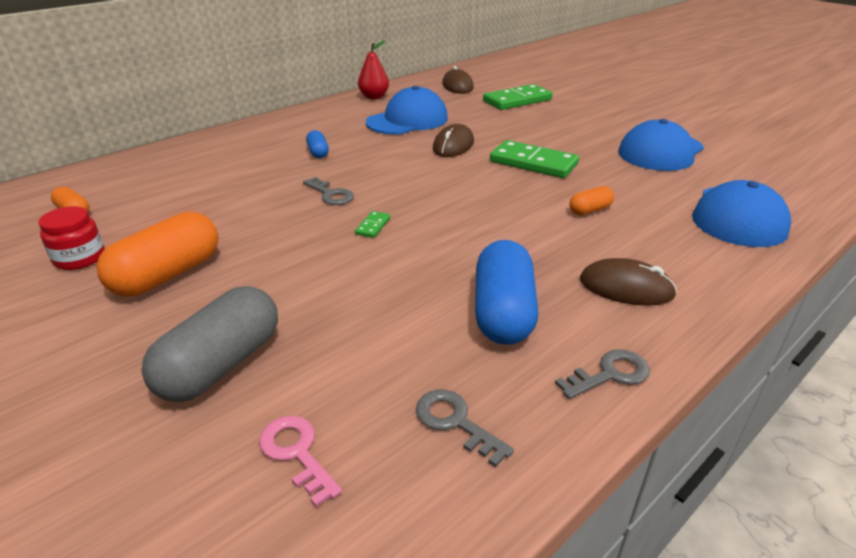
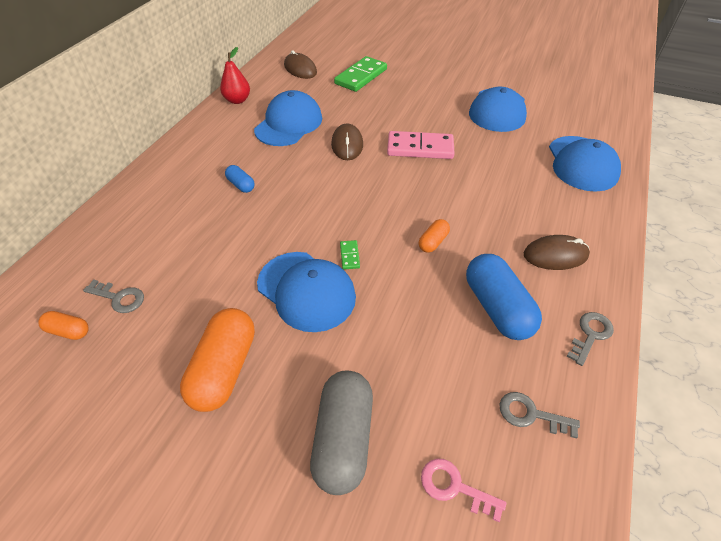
camera: 25 degrees left, 15 degrees up
red jar [39,206,105,270] -> none
grey key [303,177,354,205] -> grey key moved to [83,280,144,313]
green domino [490,140,579,178] -> pink domino [387,131,455,159]
orange capsule [569,186,614,215] -> orange capsule moved to [419,219,450,253]
none -> blue cap [257,252,356,332]

